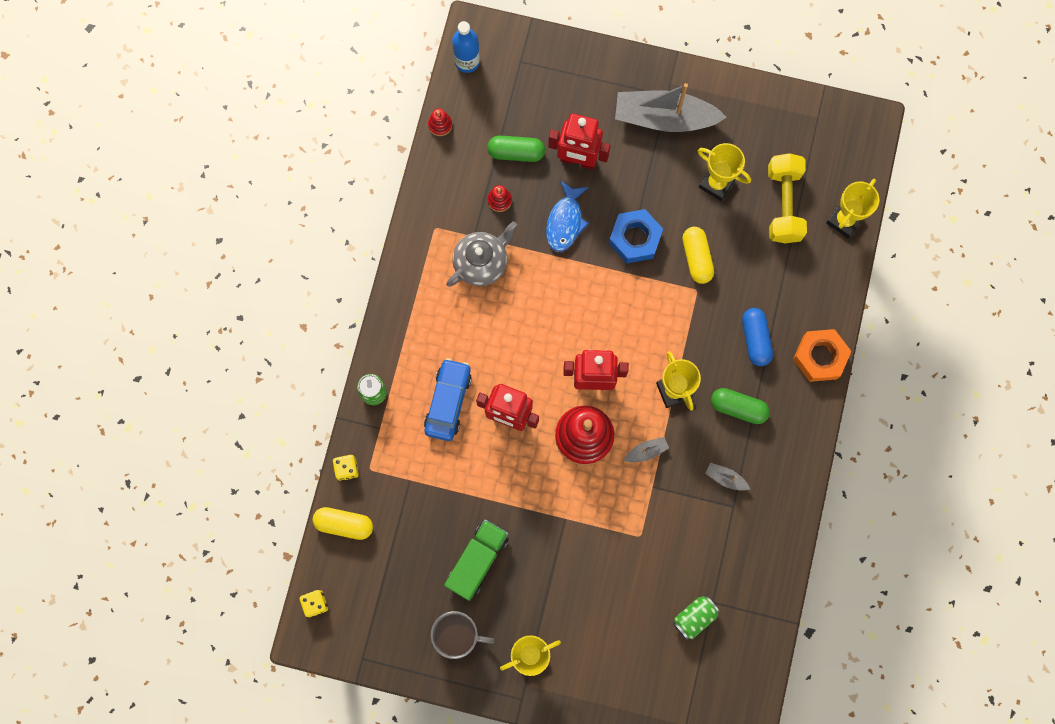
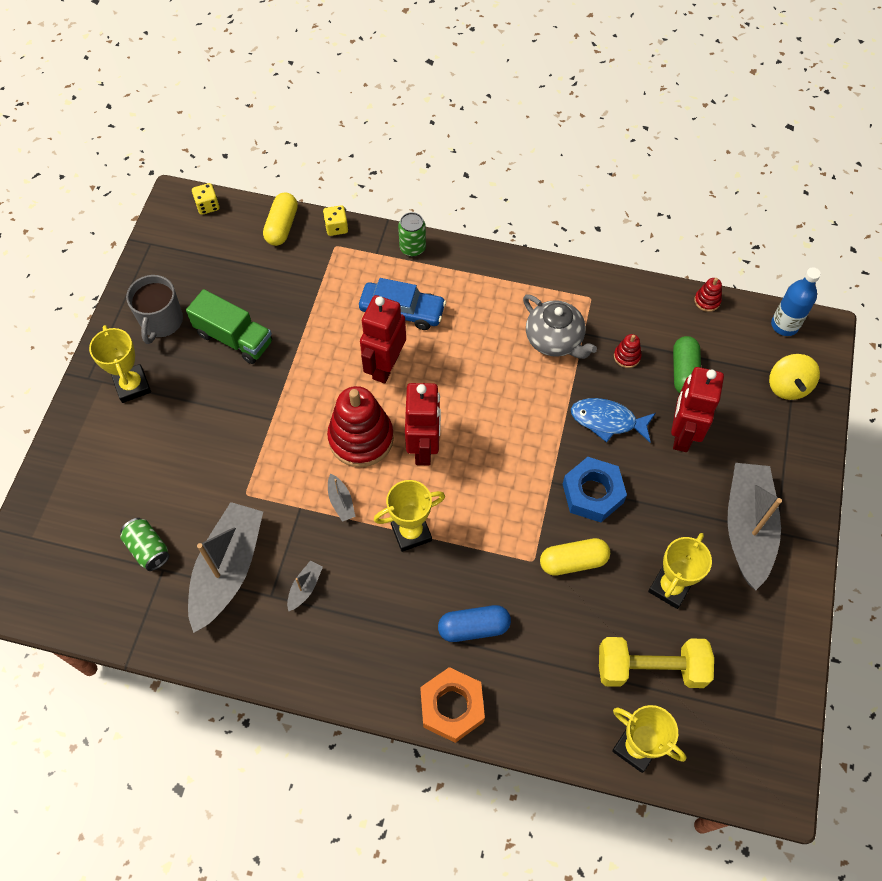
camera: 90 degrees right, 15 degrees down
green capsule [711,388,770,424] -> none
none -> grey boat [188,502,263,633]
none -> yellow spinning top [769,354,820,400]

